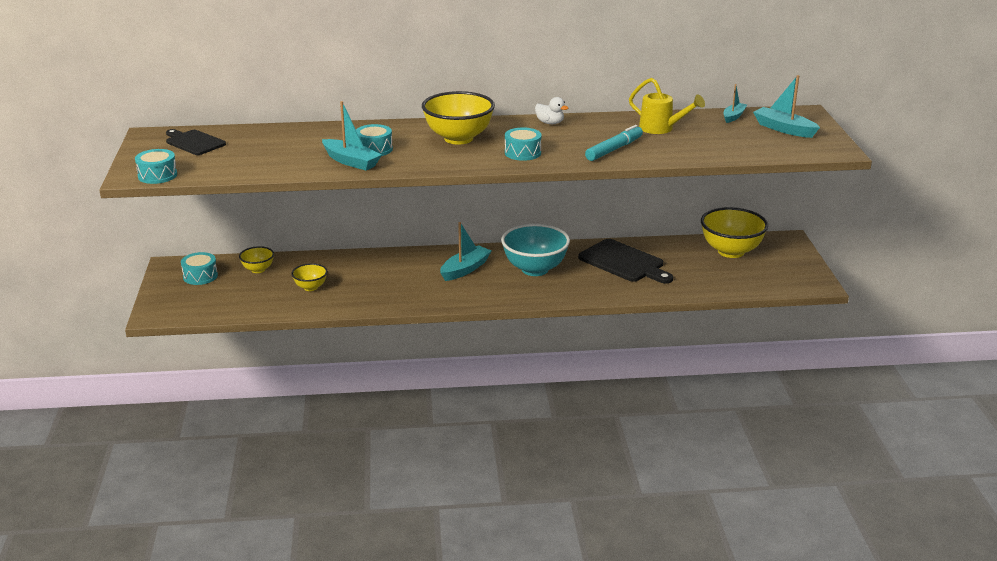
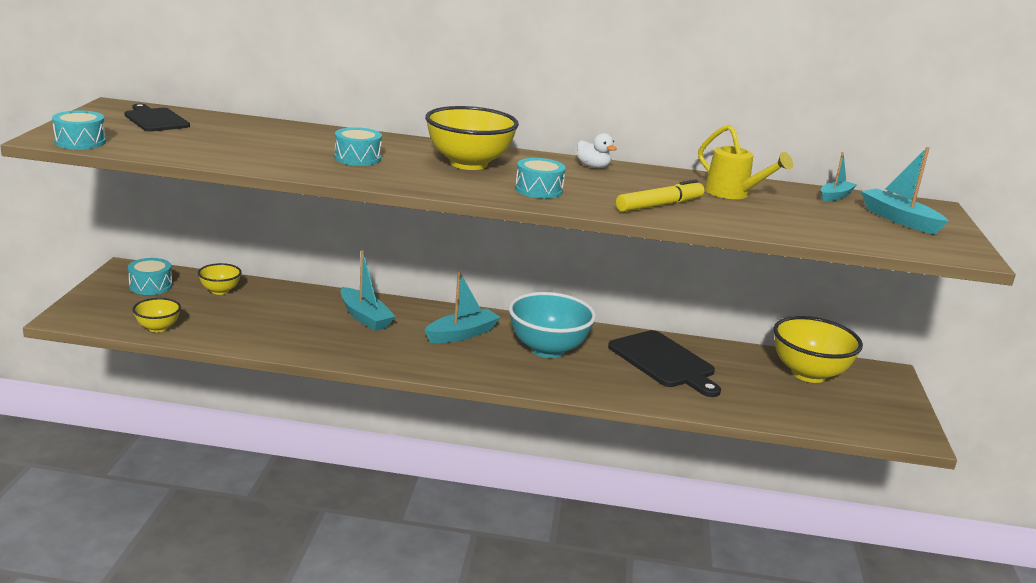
camera: 10 degrees right, 5 degrees down
yellow bowl [291,263,327,291] -> yellow bowl moved to [133,298,181,333]
turquoise boat [322,101,382,170] -> turquoise boat moved to [341,250,396,331]
turquoise marker [585,125,643,161] -> yellow marker [616,179,704,212]

